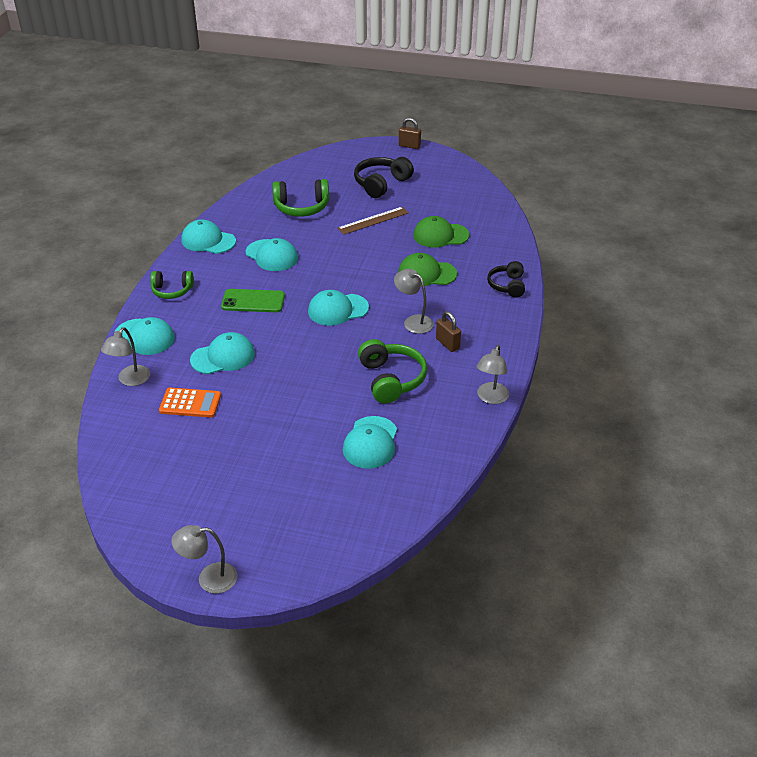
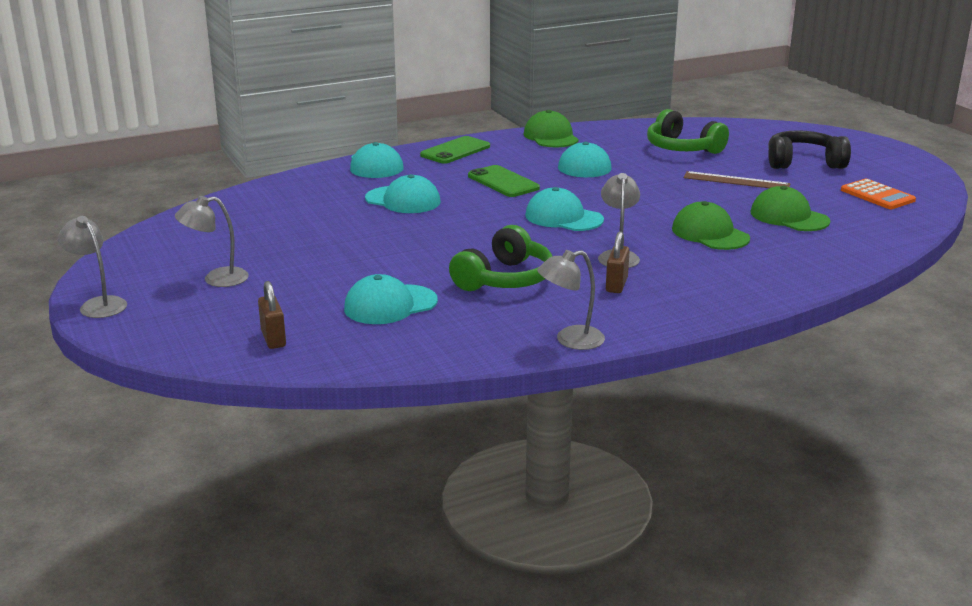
camera: 50 degrees right, 15 degrees down
grey lamp [101,327,150,386] -> grey lamp moved to [175,196,249,287]
green headphones [150,271,194,299] -> green phone [420,136,490,164]
orange calculator [159,388,221,418] -> orange calculator moved to [841,179,916,209]
turquoise cap [181,219,236,254] -> green cap [523,110,579,148]
brown padlock [399,118,421,149] -> brown padlock moved to [258,281,286,349]
black headphones [487,261,525,298] -> none

